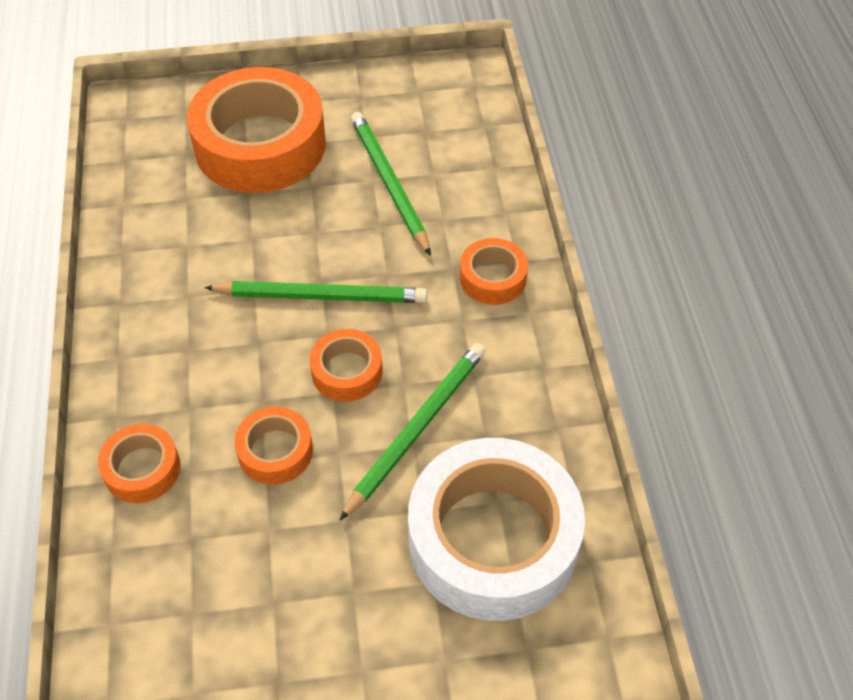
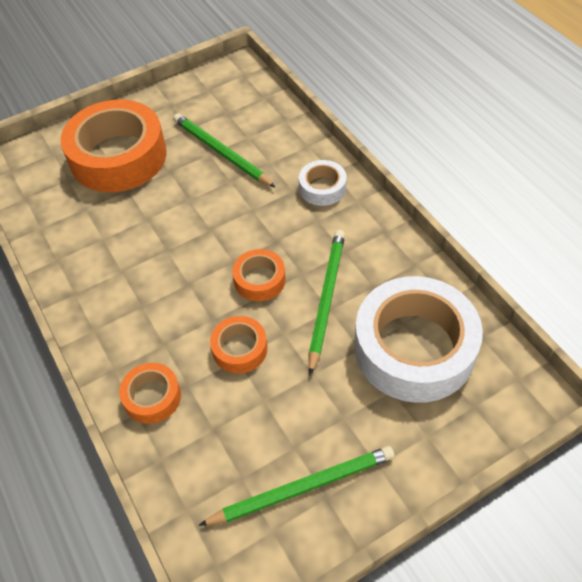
camera: 20 degrees left, 0 degrees up
green pencil [204,281,427,303] -> green pencil moved to [198,446,394,526]
orange tape [460,238,528,305] -> white tape [299,160,347,206]

